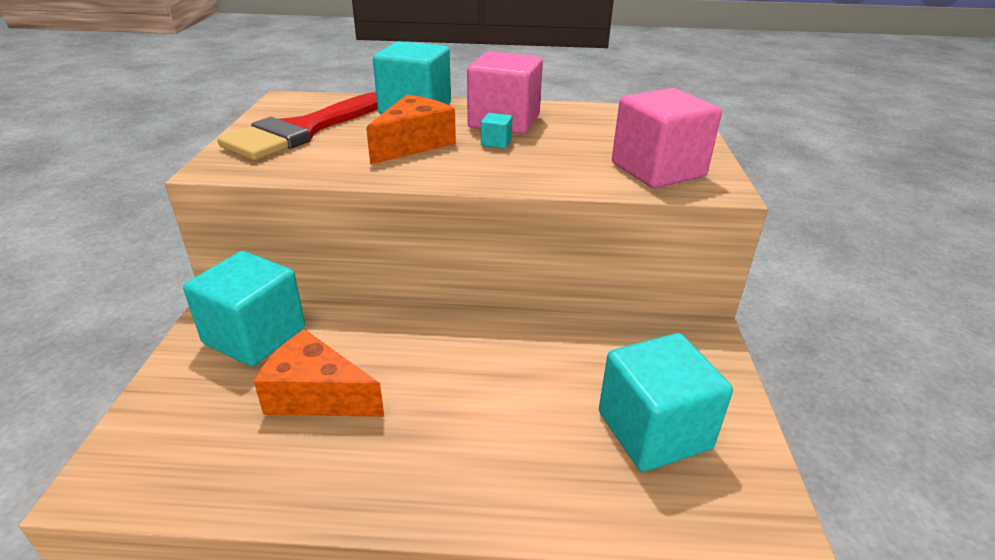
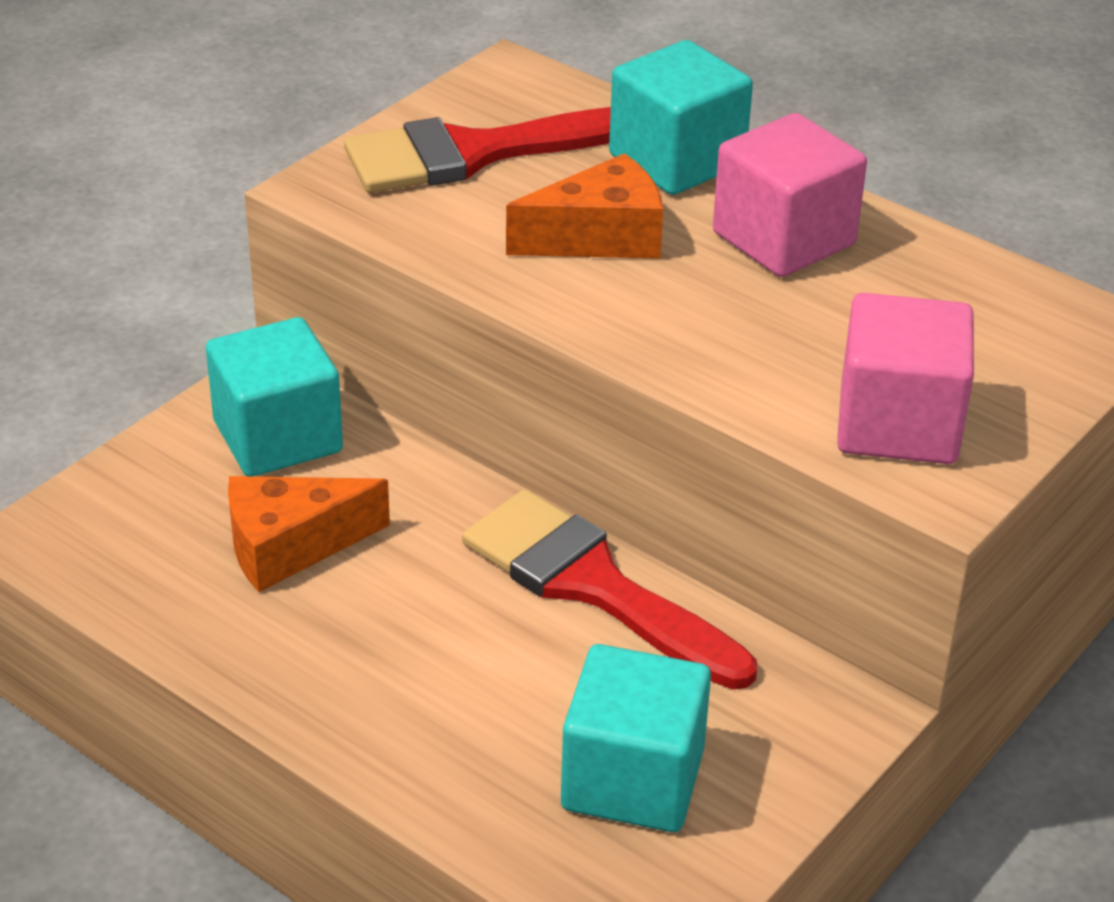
camera: 35 degrees right, 5 degrees up
orange cheese [254,330,384,417] -> orange cheese turned 75 degrees counterclockwise [228,476,390,592]
turquoise cube [481,113,512,149] -> none
none -> red brush [462,489,757,690]

